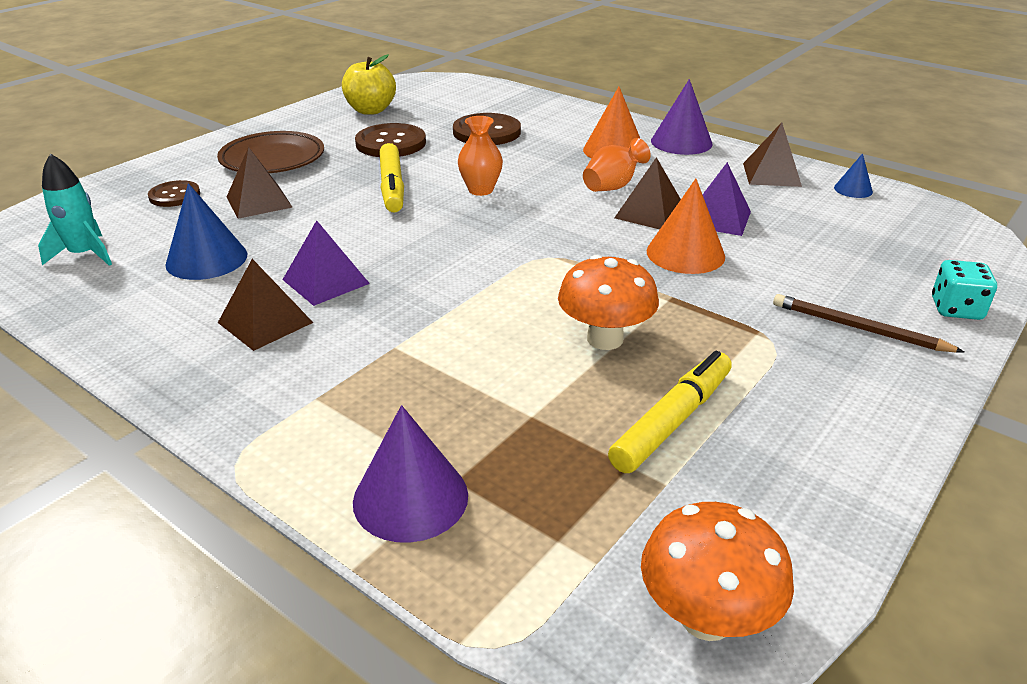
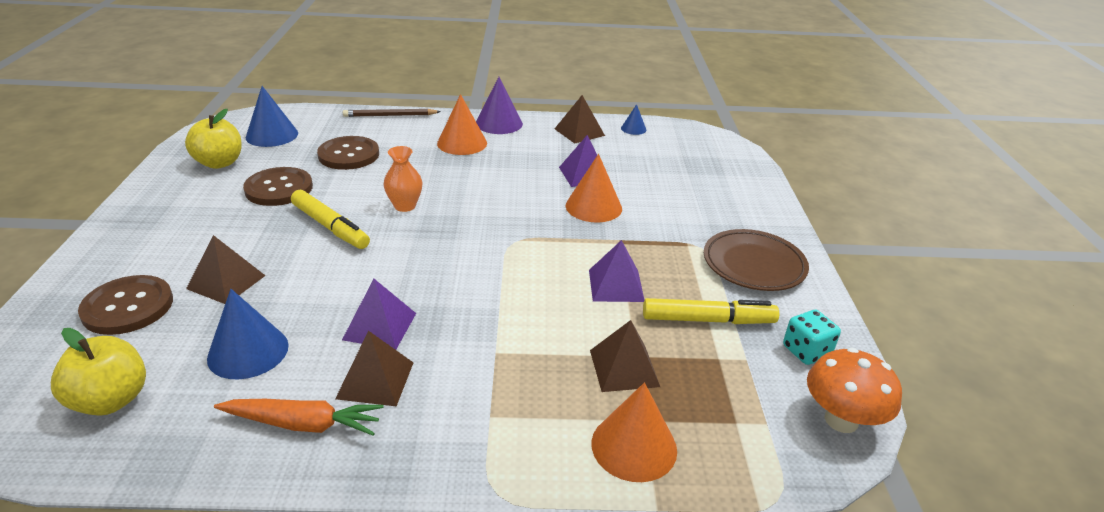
camera: 40 degrees left, 0 degrees up
turquoise rocket [38,153,112,266] -> yellow apple [51,328,146,416]
brown button [148,180,200,207] -> brown button [78,275,173,335], size x1.62
brown plate [217,131,324,173] -> brown plate moved to [704,229,809,291]
purple cone [353,405,468,543] -> orange cone [591,382,677,482]
orange mushroom [558,255,659,350] -> purple pyramid [589,240,644,302]
orange vase [583,138,651,192] -> none
yellow marker [608,351,732,473] -> yellow marker turned 90 degrees clockwise [643,298,779,324]
brown pyramid [614,157,681,230] -> brown pyramid moved to [590,320,660,392]
brown pencil [773,294,964,353] -> brown pencil moved to [343,109,441,117]
turquoise dice [932,260,997,320] -> turquoise dice moved to [783,310,841,365]
none -> orange carrot [214,399,384,436]
none -> blue cone [246,86,298,147]

